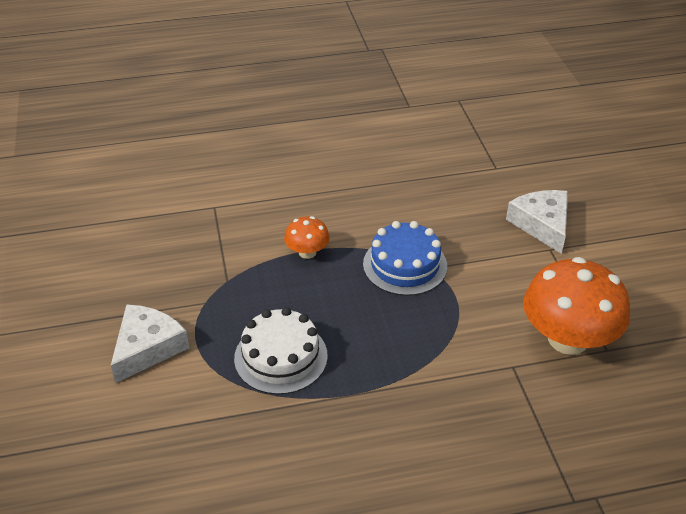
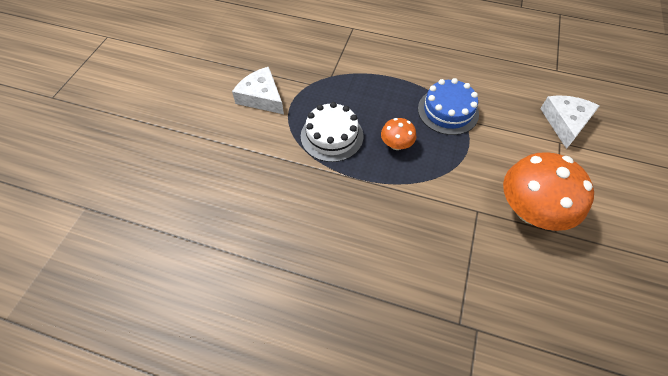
camera: 30 degrees right, 15 degrees up
white cheese [111,304,189,383] -> white cheese turned 105 degrees counterclockwise [232,67,284,114]
orange mushroom [284,216,330,259] -> orange mushroom moved to [381,118,416,150]

